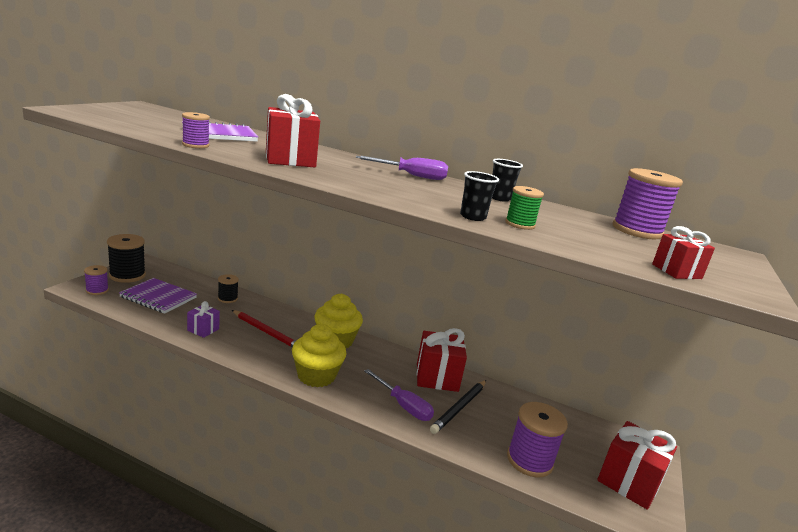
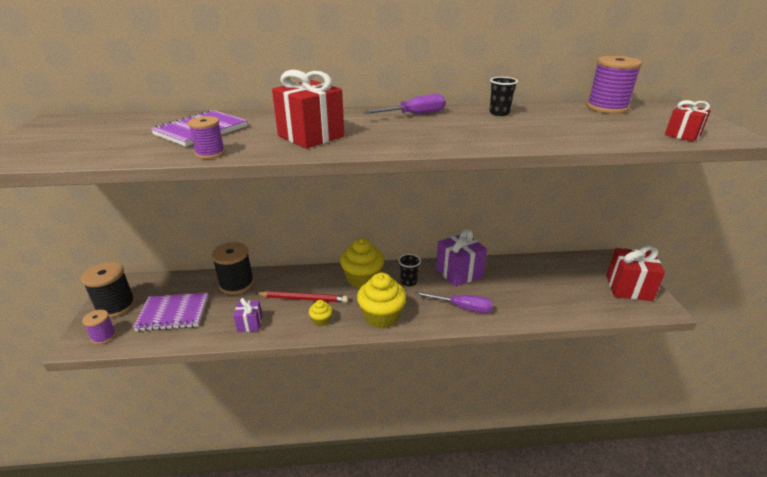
camera: 25 degrees left, 10 degrees up
black spool [218,274,239,303] -> black spool [212,242,254,295], size x1.74
red gift [417,328,467,392] -> purple gift [436,229,487,287]
black pencil [430,380,486,434] -> none
black cup [460,171,499,221] -> black cup moved to [398,254,421,286]
green spool [505,186,544,230] -> none
purple spool [507,402,568,478] -> none
none -> yellow cupcake [309,300,333,326]

